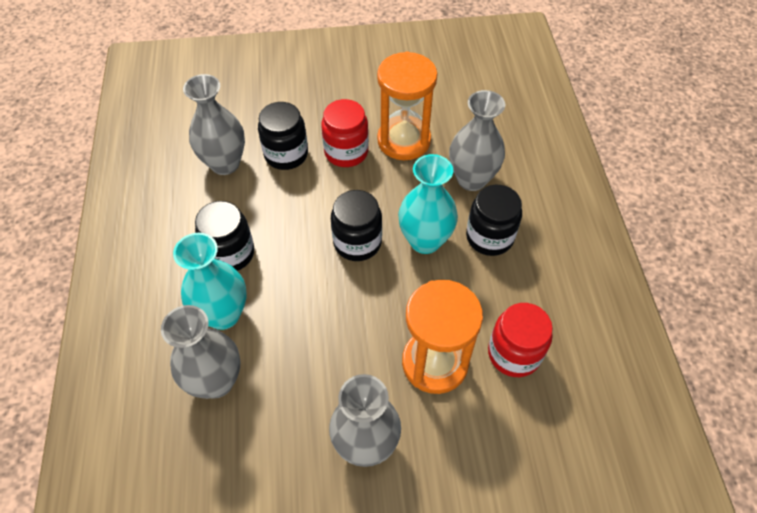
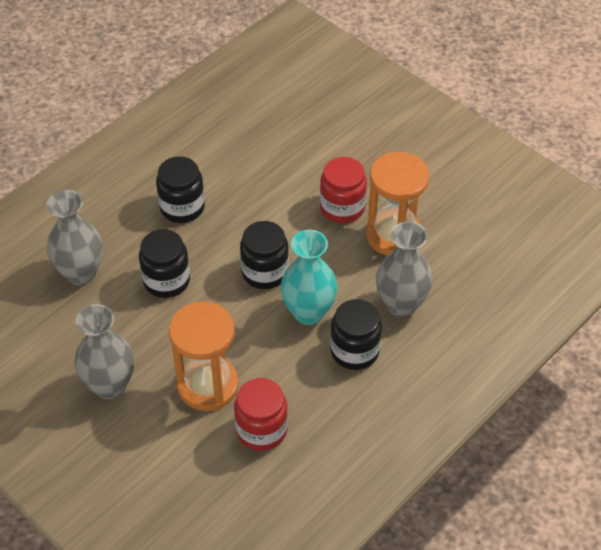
camera: 50 degrees right, 5 degrees down
turquoise vase [173,233,247,330] -> none
grey vase [183,74,245,175] -> none
black jar [258,102,308,170] -> black jar moved to [139,229,190,298]

